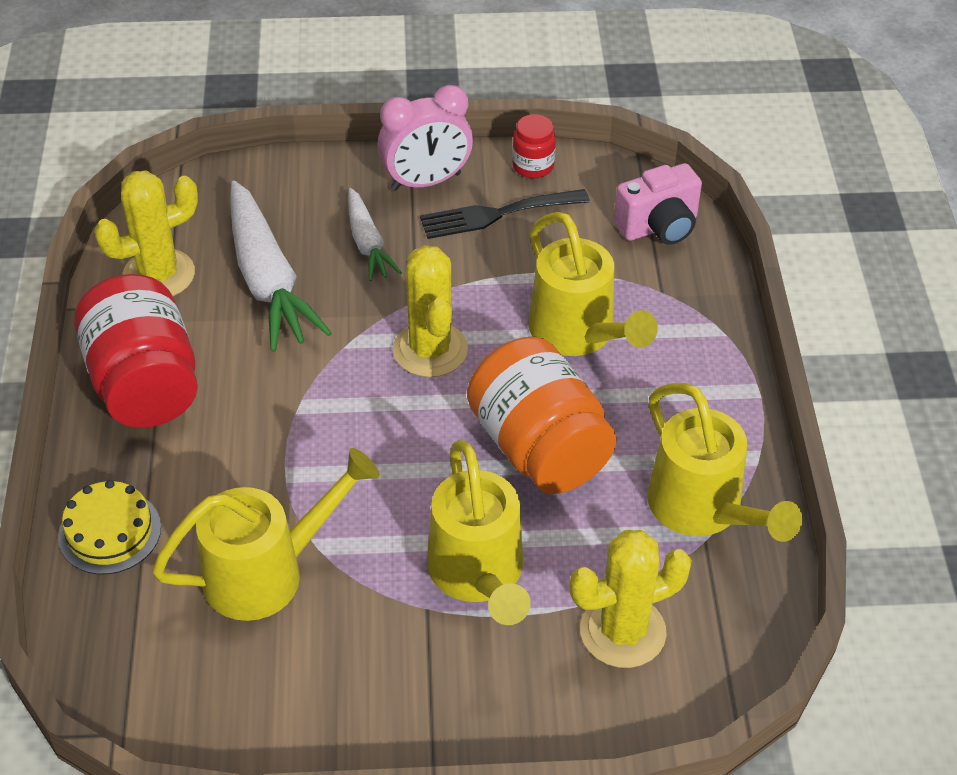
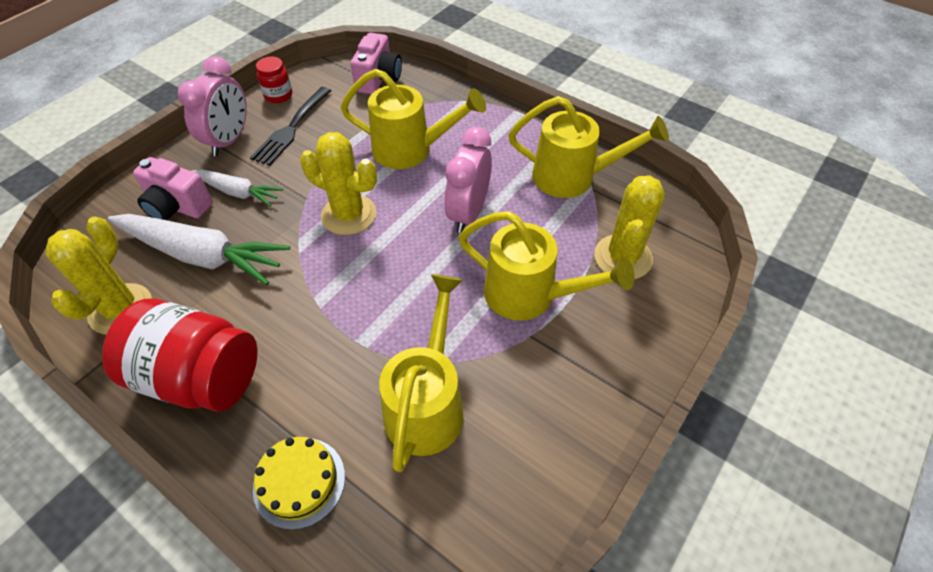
camera: 50 degrees left, 5 degrees up
orange jar [467,337,617,494] -> pink clock [444,127,492,233]
none -> pink camera [133,157,213,220]

